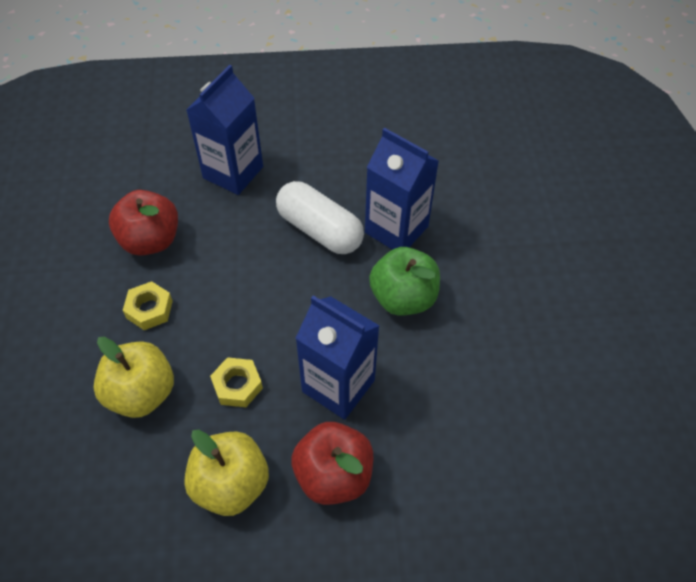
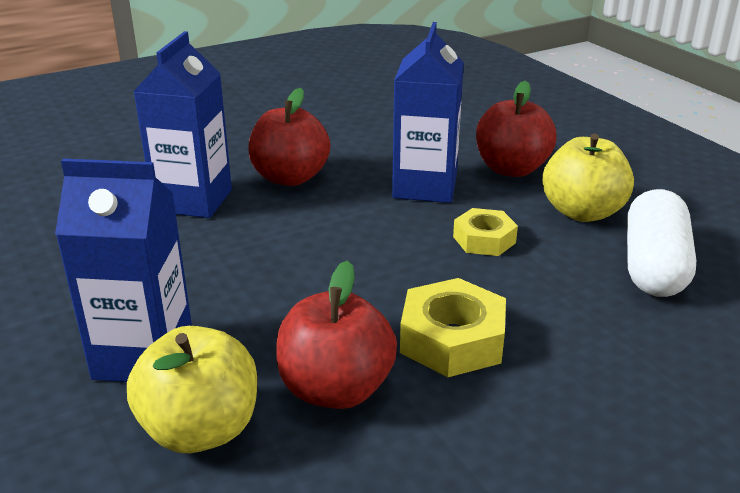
camera: 115 degrees left, 25 degrees down
yellow apple [94,337,174,418] -> yellow apple moved to [127,326,257,453]
yellow nut [123,281,173,330] -> yellow nut [400,278,506,377], size x1.52
white capsule [276,181,364,254] -> white capsule moved to [627,189,696,297]
green apple [369,247,440,316] -> red apple [248,88,330,186]

